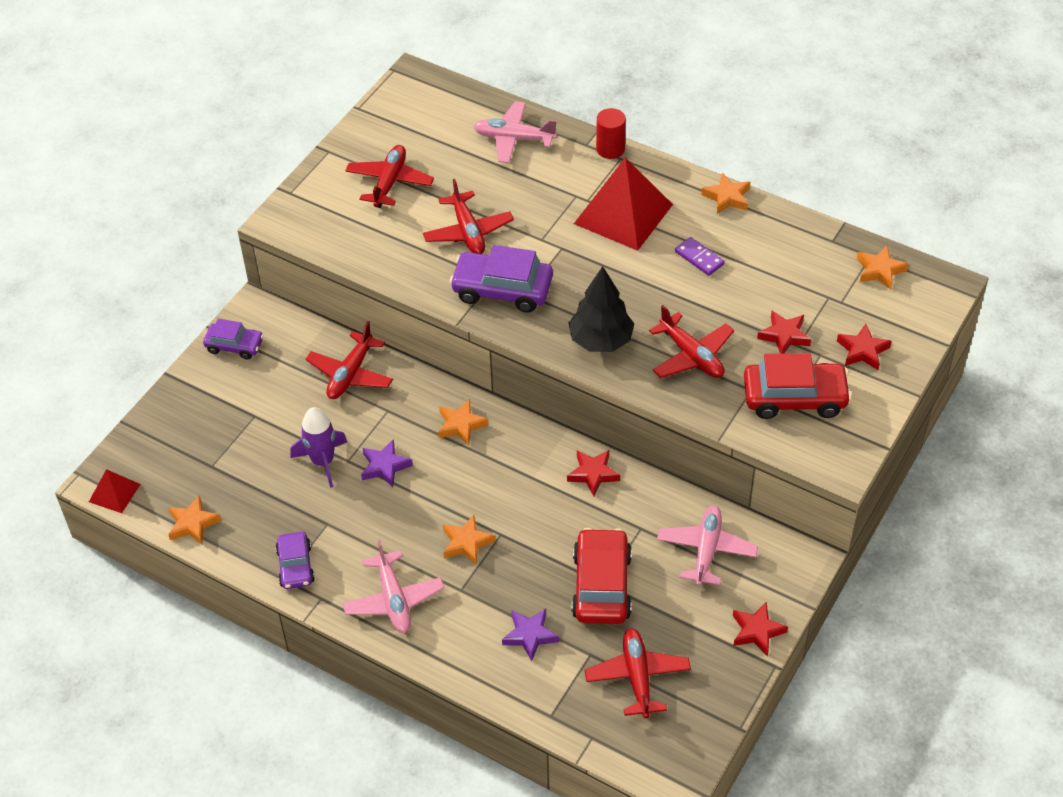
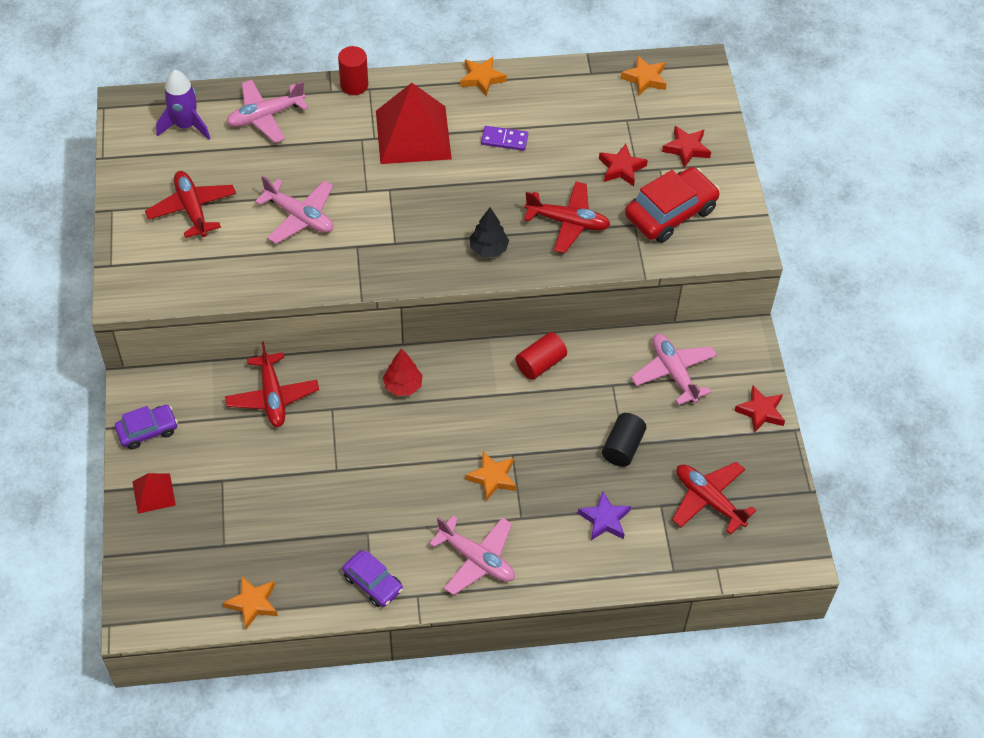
camera: 40 degrees left, 5 degrees up
red pyramid [89,469,141,513] -> red pyramid moved to [132,473,176,514]
purple rocket [290,407,347,488] -> purple rocket moved to [156,70,211,140]
purple star [361,439,413,487] -> none
red plane [423,179,514,254] -> pink plane [255,175,333,244]
orange star [438,399,488,446] -> red tree [383,349,423,396]
purple car [450,245,553,313] -> none
red star [567,450,620,496] -> red cylinder [515,332,567,380]
black tree [569,266,634,352] -> black tree [469,207,509,257], size x0.64
red car [572,528,632,624] -> black cylinder [602,413,646,467]

